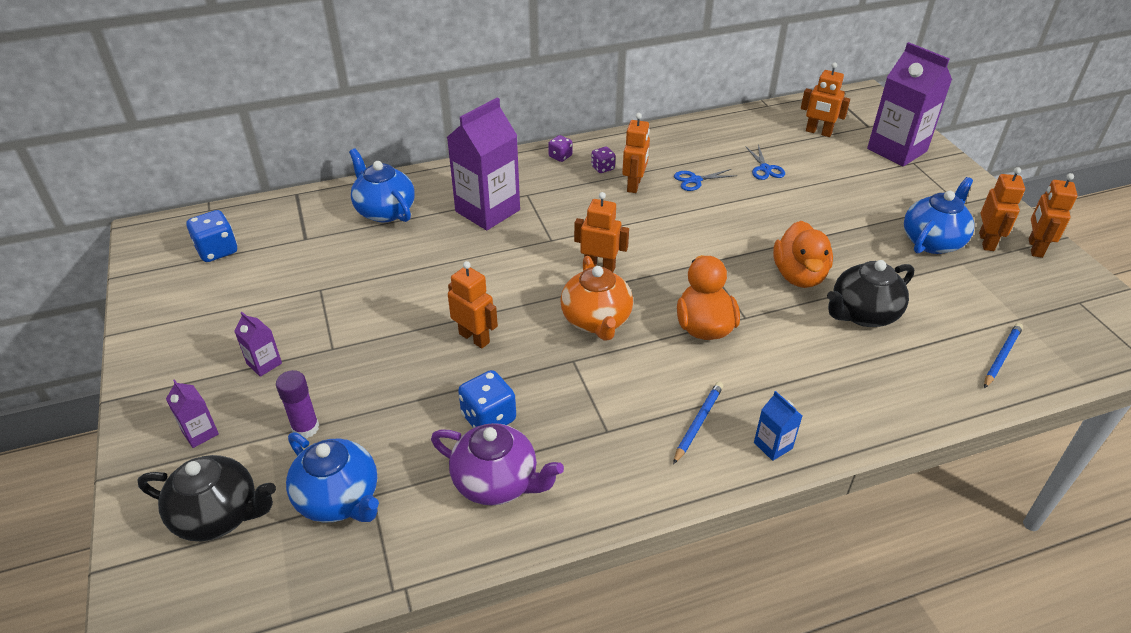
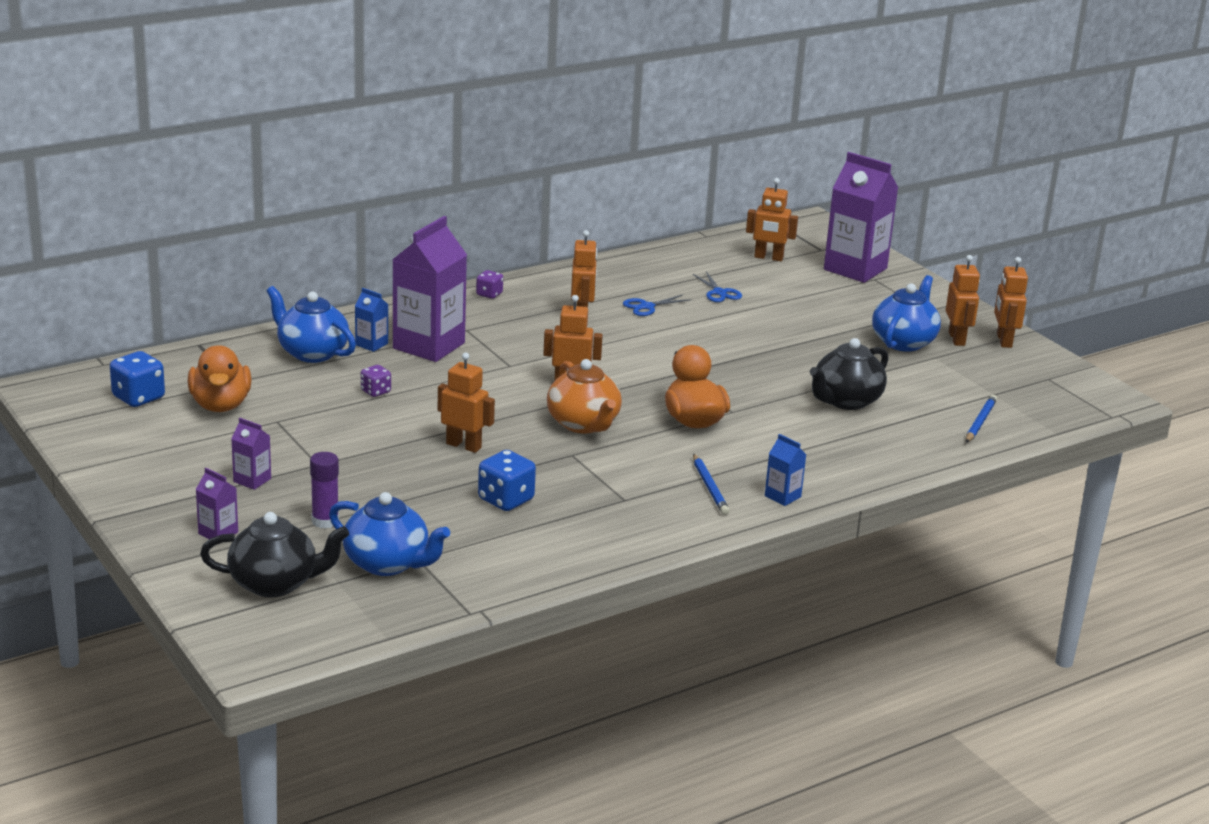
camera: 15 degrees left, 15 degrees down
purple teapot [431,423,564,506] -> none
purple dice [591,147,616,173] -> purple dice moved to [361,365,391,397]
blue pencil [673,382,723,464] -> blue pencil turned 150 degrees clockwise [693,454,730,515]
orange duck [773,221,833,288] -> orange duck moved to [188,345,252,412]
none -> blue carton [355,288,388,352]

